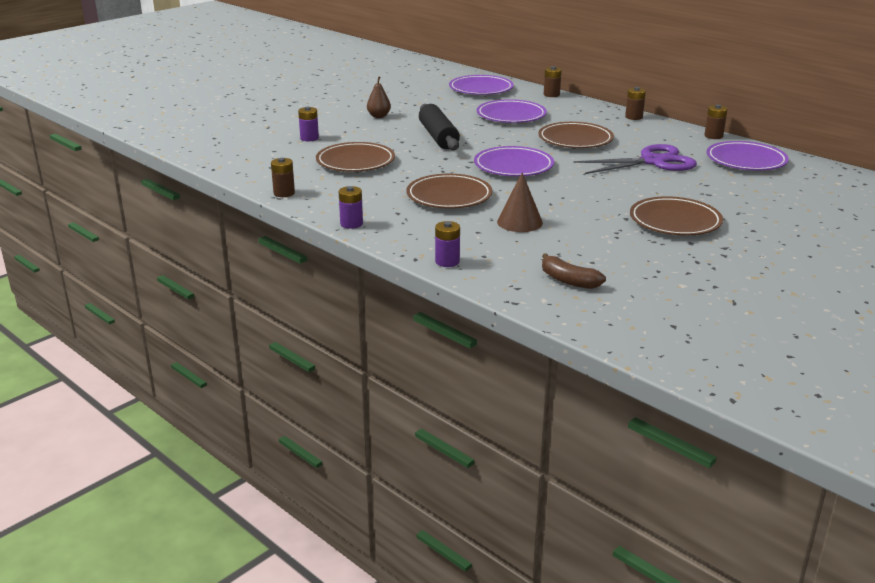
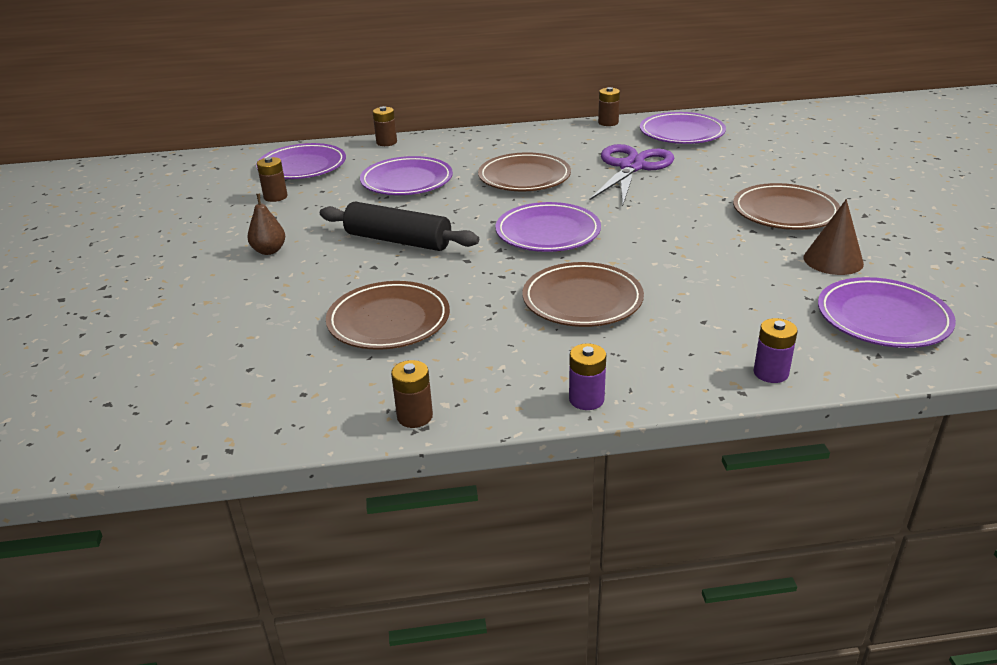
camera: 50 degrees left, 5 degrees up
purple battery [298,107,319,141] -> none
brown cone [497,172,543,232] -> brown cone moved to [804,199,864,275]
brown banana [542,253,606,289] -> purple plate [818,277,956,348]
brown battery [625,87,646,120] -> brown battery moved to [257,157,288,202]

